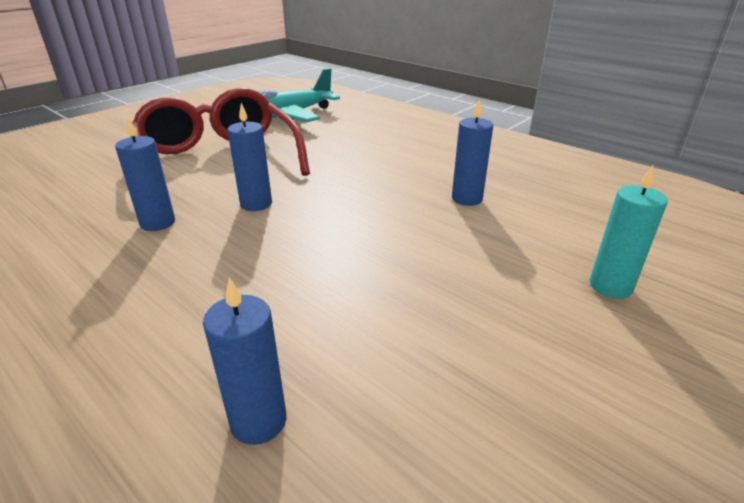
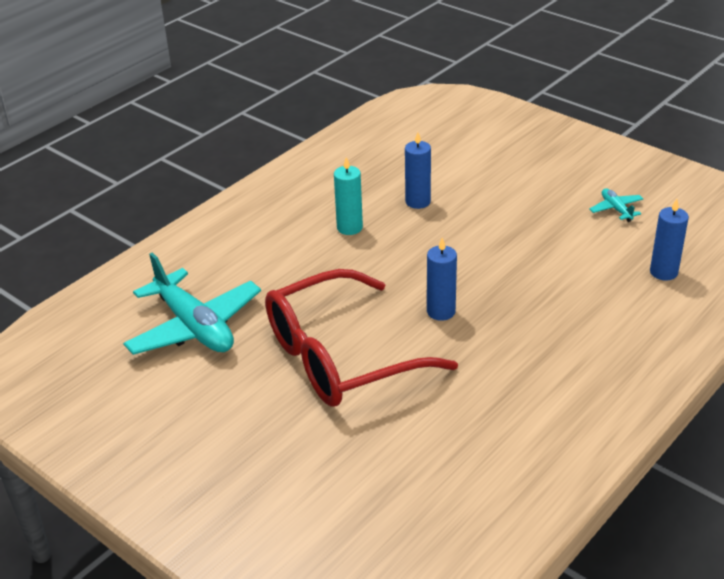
camera: 90 degrees left, 5 degrees up
blue candle [115,117,175,231] -> none
turquoise candle [590,165,668,299] -> turquoise candle moved to [334,157,363,235]
none -> turquoise plane [589,189,643,222]

